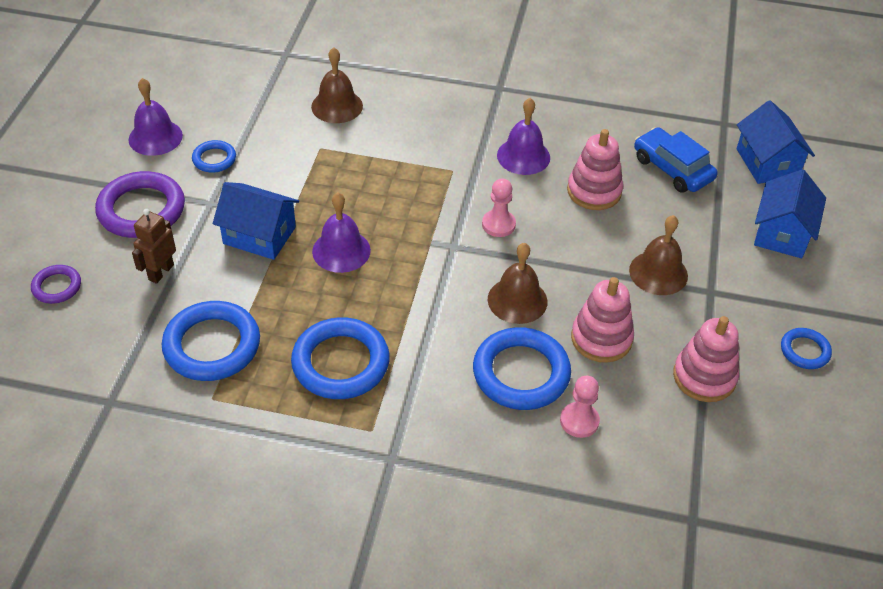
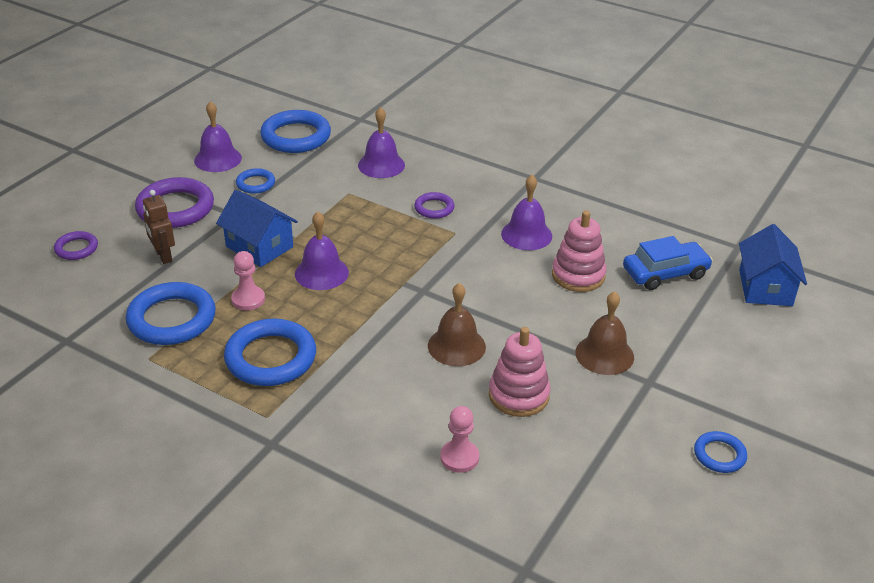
camera: 20 degrees right, 10 degrees down
brown robot [132,209,176,284] -> brown robot turned 75 degrees counterclockwise [143,190,175,264]
brown bell [311,47,363,123] -> purple bell [358,107,405,178]
blue ring [473,327,571,410] -> blue ring moved to [260,110,331,153]
pink pawn [482,178,516,237] -> pink pawn moved to [231,251,265,310]
blue car [634,127,718,193] -> blue car turned 90 degrees clockwise [623,236,713,290]
pink stacking toy [673,316,739,402] -> none
blue house [754,169,826,258] -> none
none -> purple ring [414,192,455,219]

